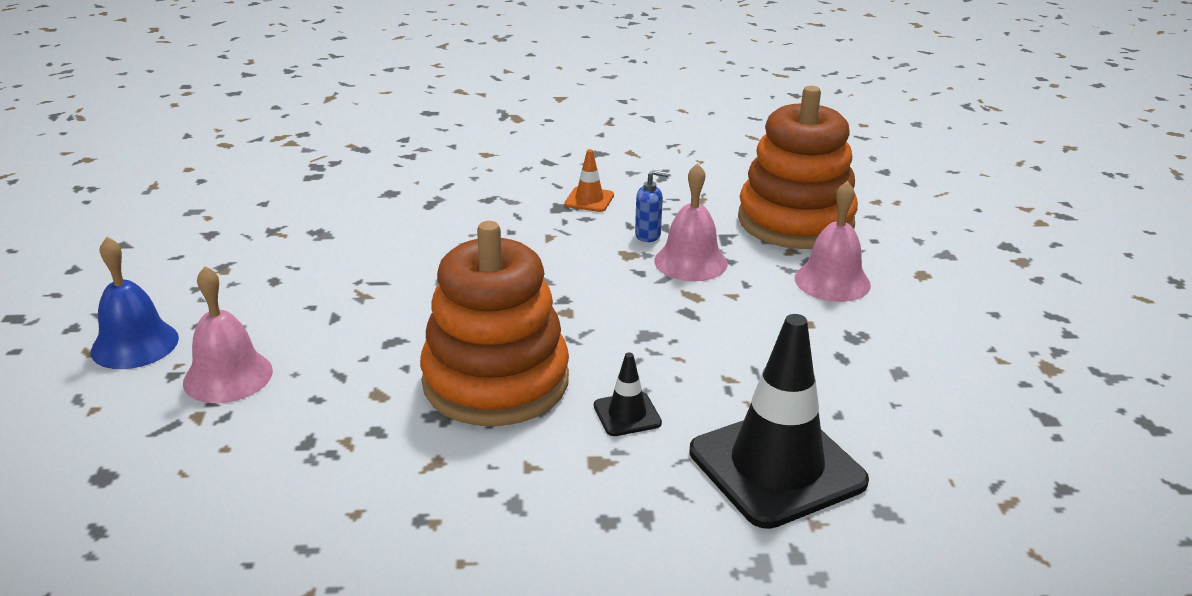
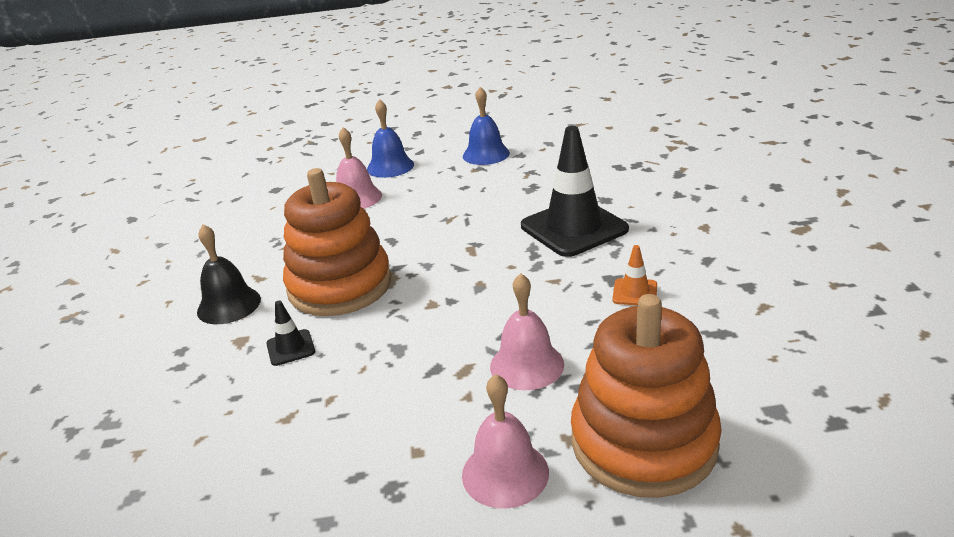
camera: 90 degrees right, 0 degrees up
blue soap dispenser [635,170,669,242] -> none
black traffic cone [689,314,869,529] -> black traffic cone moved to [521,126,629,257]
none -> black bell [197,224,261,324]
none -> blue bell [463,87,510,165]

